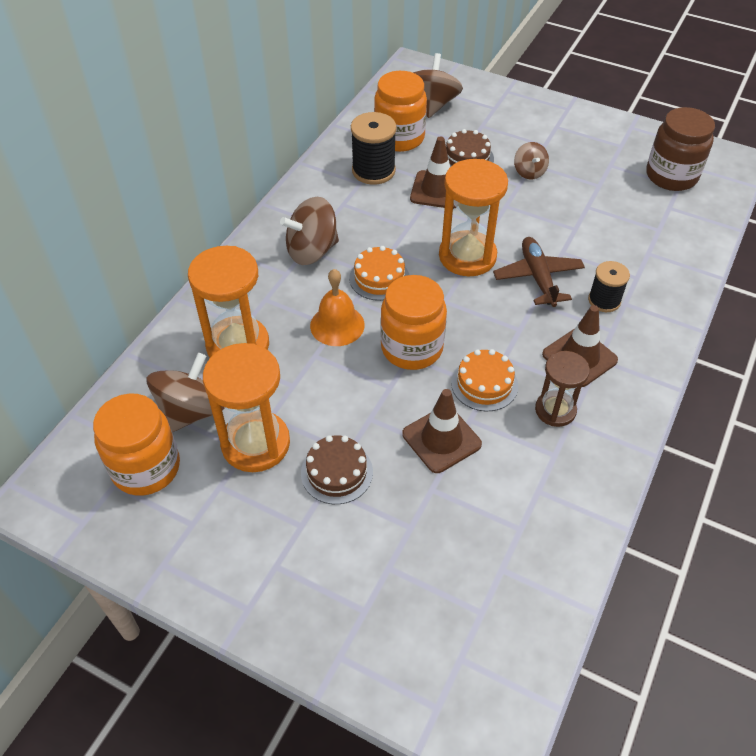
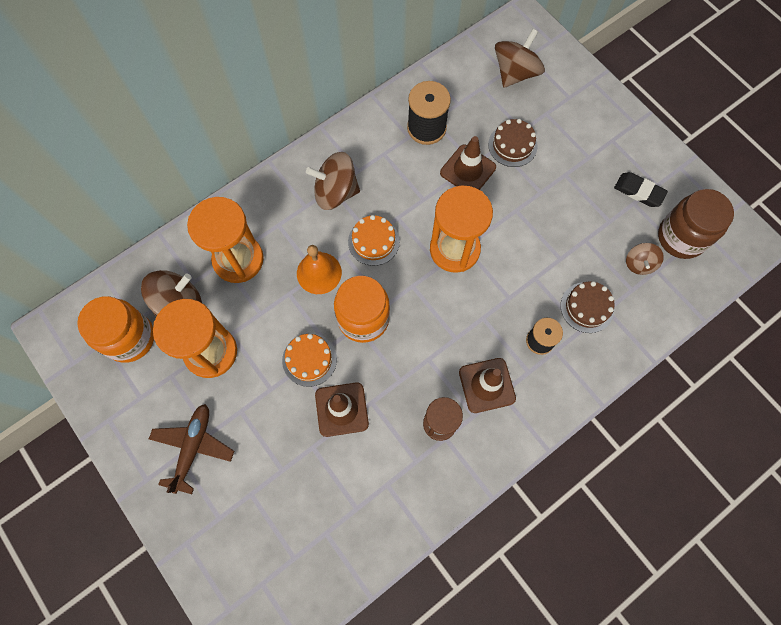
camera: 25 degrees right, 20 degrees up
brown cake [301,435,373,504] -> brown cake moved to [561,281,615,333]
orange jar [374,71,427,152] -> none
orange cake [451,349,518,411] -> orange cake moved to [282,333,337,387]
brown plane [493,237,585,307] -> brown plane moved to [149,404,234,494]
brown spinning top [514,142,549,179] -> brown spinning top moved to [626,243,664,275]
none -> black eraser [614,172,668,207]

